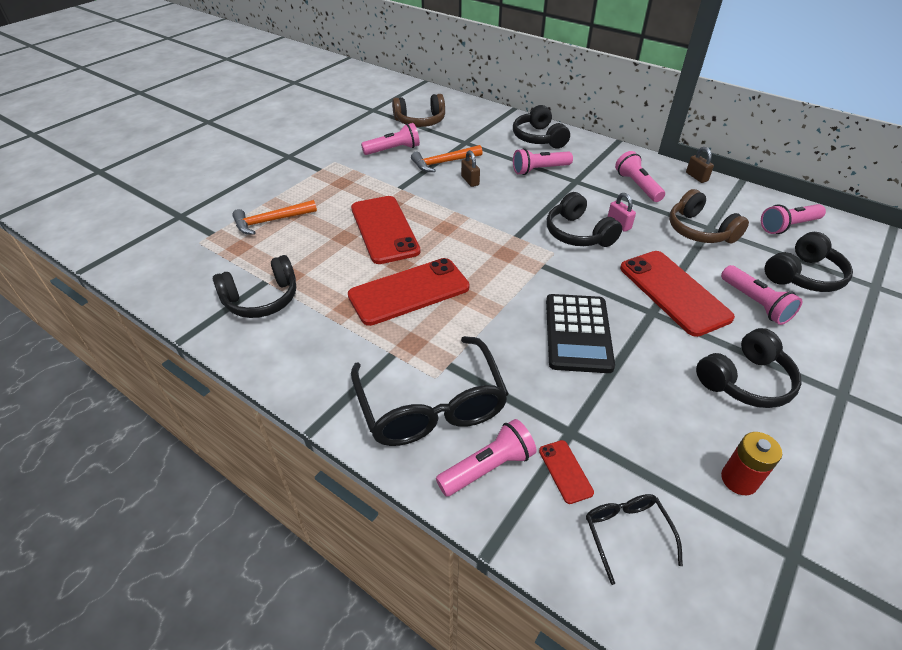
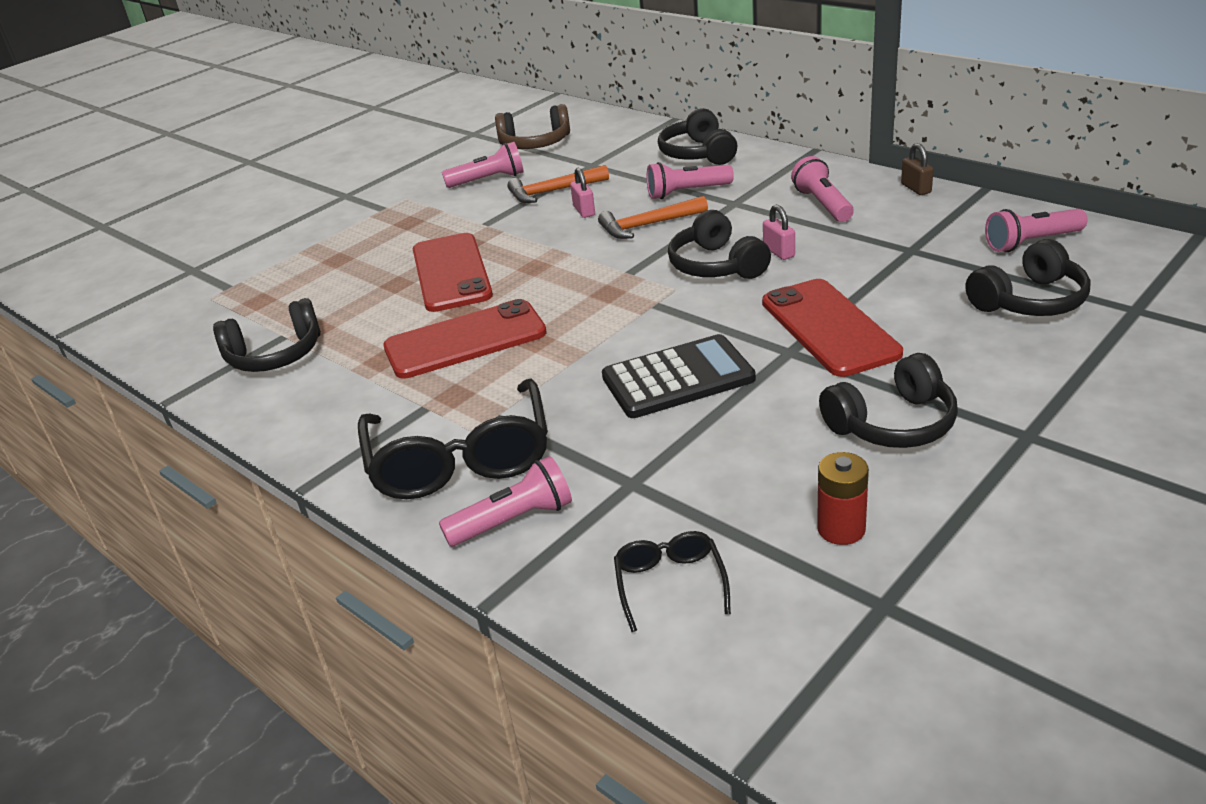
camera: 10 degrees right, 10 degrees down
orange hammer [232,200,317,235] -> orange hammer moved to [598,196,708,239]
brown padlock [461,150,480,187] -> pink padlock [570,167,595,218]
red phone [539,440,594,504] -> none
black calculator [546,294,615,373] -> black calculator turned 120 degrees counterclockwise [602,334,756,418]
brown headphones [669,189,749,243] -> none
pink flashlight [721,265,803,325] -> none

